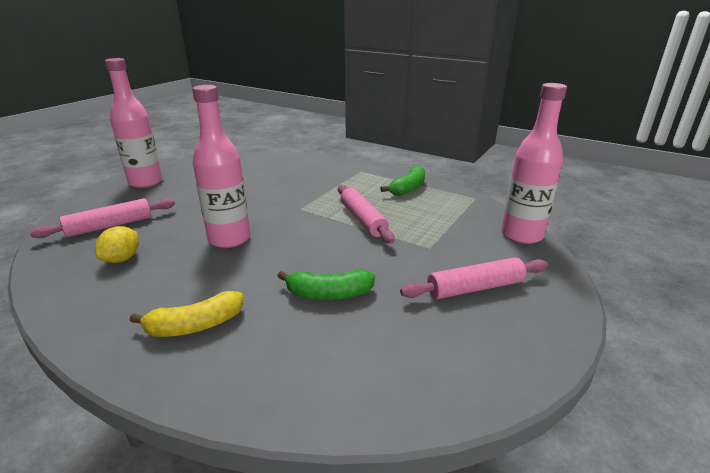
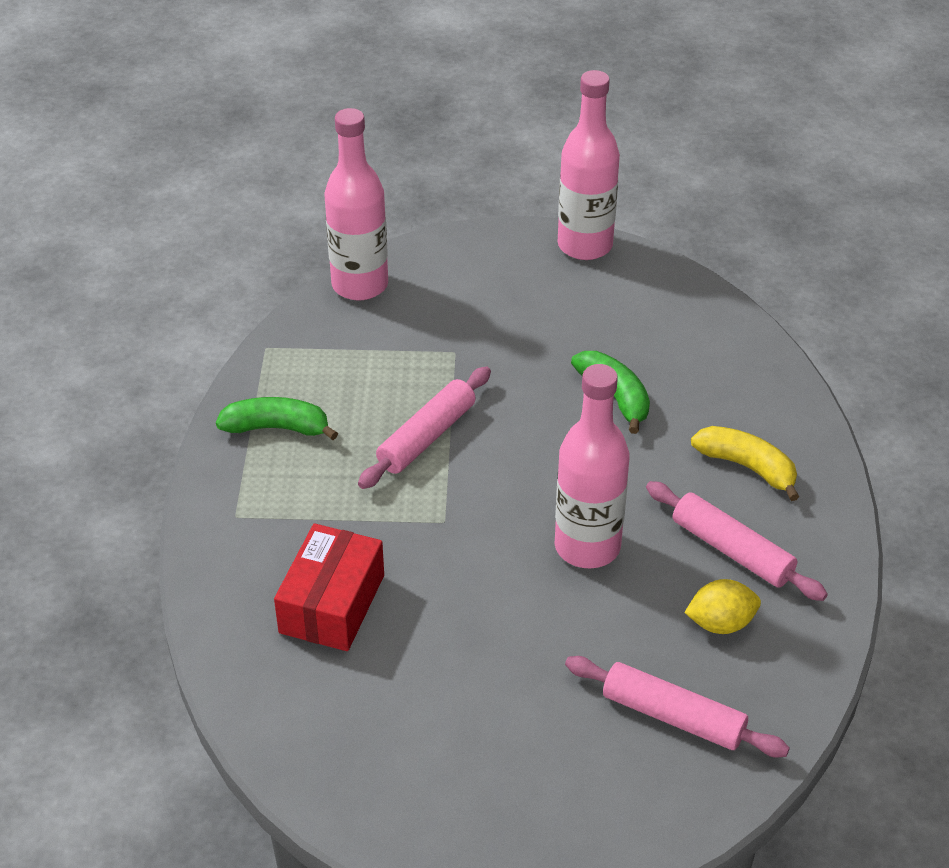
camera: 120 degrees left, 15 degrees up
pink bottle [105,58,163,188] -> pink bottle moved to [558,70,620,260]
pink rolling pin [400,257,548,299] -> pink rolling pin moved to [646,481,828,601]
none -> red box [274,523,384,651]

